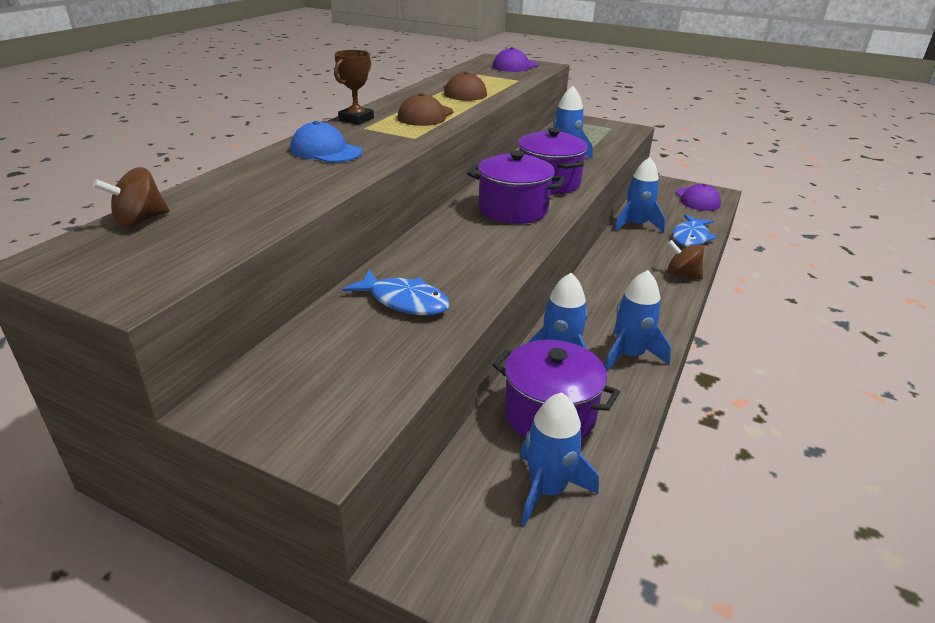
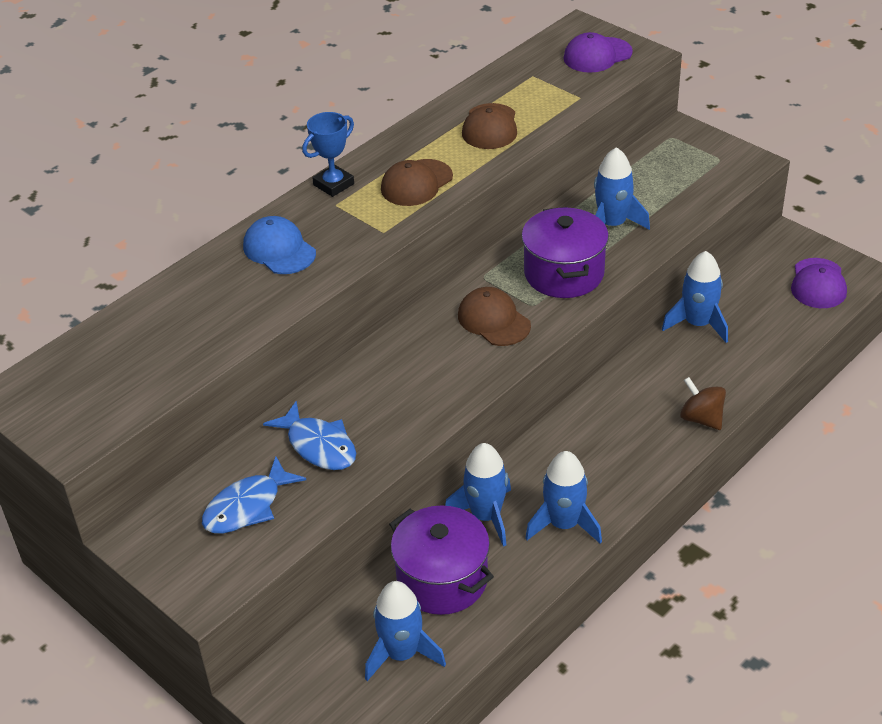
camera: 20 degrees right, 10 degrees up
brown spinning top [93,167,170,227] -> none
brown trophy [334,50,374,125] -> blue trophy [302,112,354,197]
purple pot [467,151,565,224] -> brown cap [458,287,531,346]
blue fish [672,214,717,247] -> blue fish moved to [202,456,306,534]

